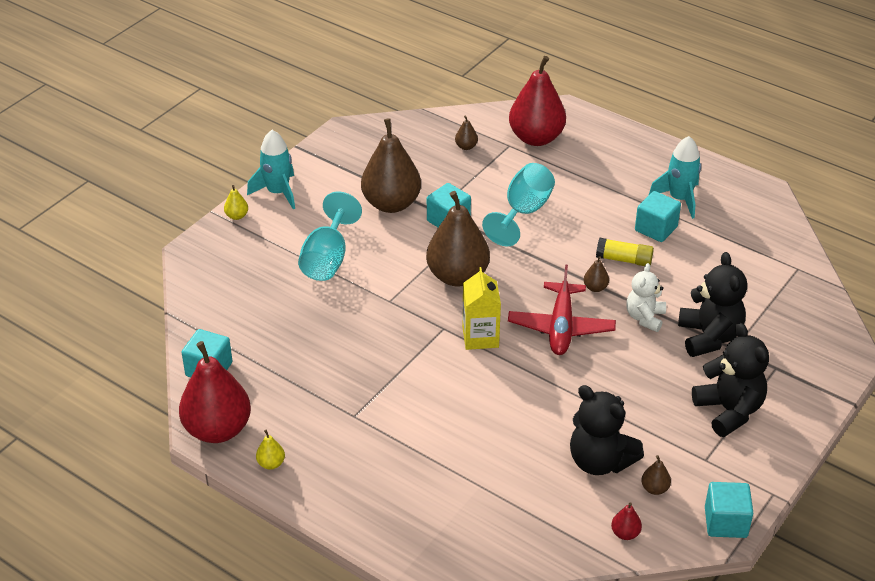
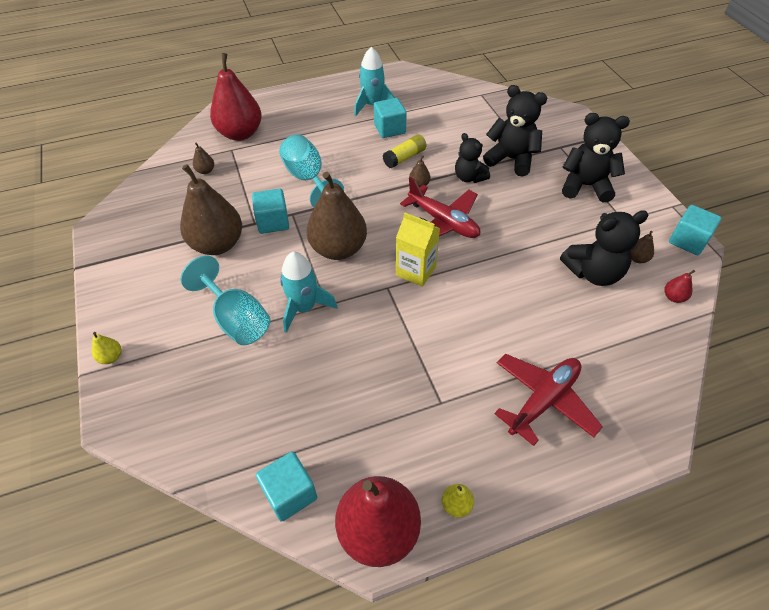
camera: 55 degrees left, 10 degrees up
turquoise rocket [247,130,295,209] -> turquoise rocket moved to [280,252,337,333]
white teddy bear [626,263,666,332] -> black teddy bear [455,133,490,183]
none -> red plane [494,354,603,446]

